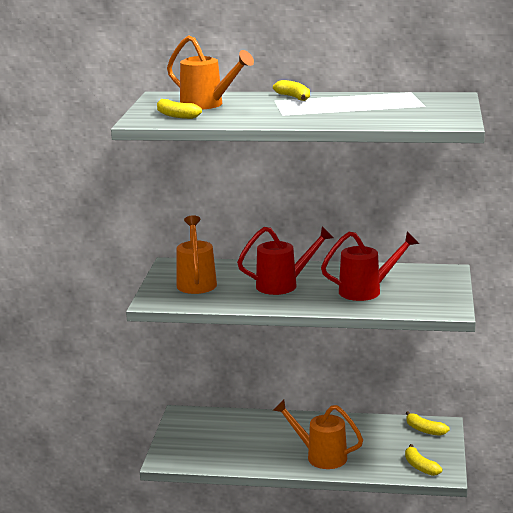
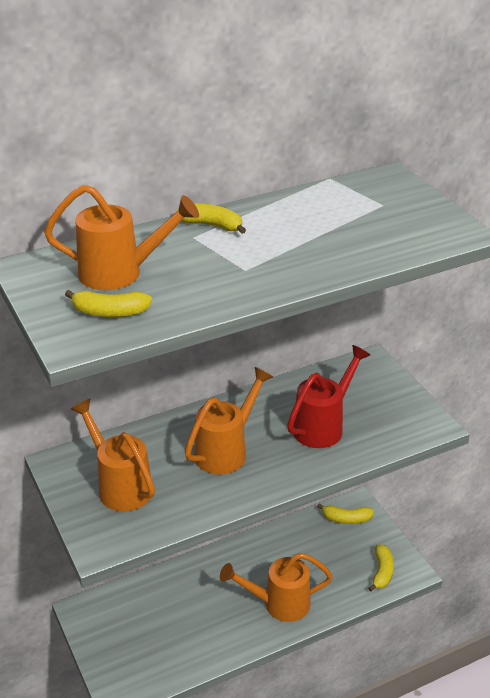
camera: 35 degrees left, 15 degrees up
red watering can [237,226,334,295] -> orange watering can [185,367,273,475]
yellow banana [405,444,442,476] -> yellow banana turned 105 degrees counterclockwise [368,544,394,592]

